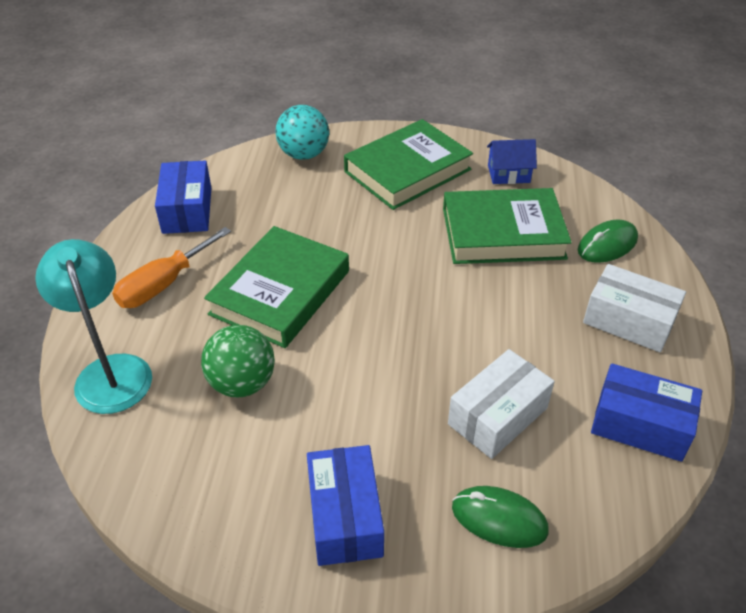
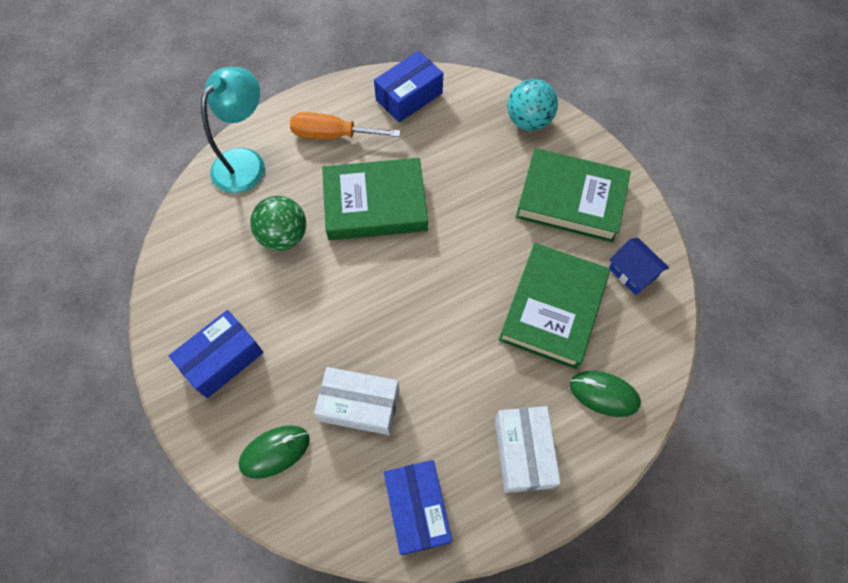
camera: 55 degrees right, 20 degrees up
green book [443,188,572,264] -> green book turned 60 degrees clockwise [499,243,610,369]
green mouse [452,486,549,548] -> green mouse turned 75 degrees clockwise [239,425,310,479]

